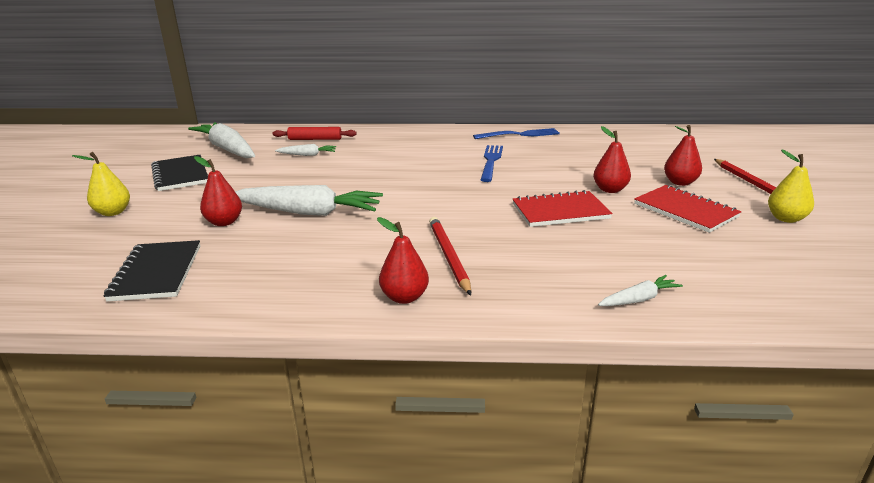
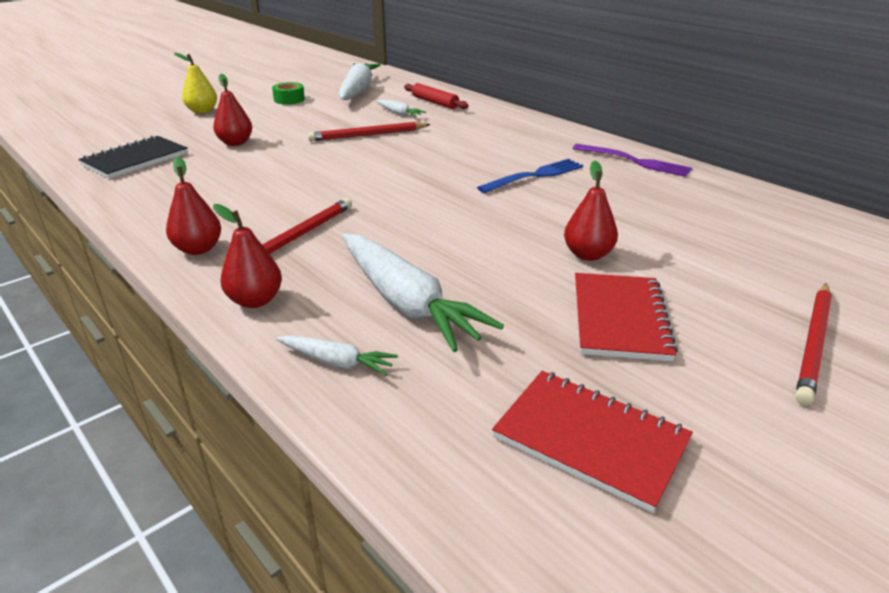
camera: 45 degrees right, 5 degrees up
black notebook [151,155,208,191] -> green tape [272,82,305,105]
white carrot [235,185,383,216] -> white carrot moved to [342,233,504,352]
blue fork [473,128,560,139] -> purple fork [573,144,692,177]
red notebook [513,190,613,227] -> red notebook moved to [492,371,693,513]
red pear [664,125,702,186] -> red pear moved to [213,204,282,308]
yellow pear [768,149,814,223] -> none
none -> red pencil [307,122,431,141]

